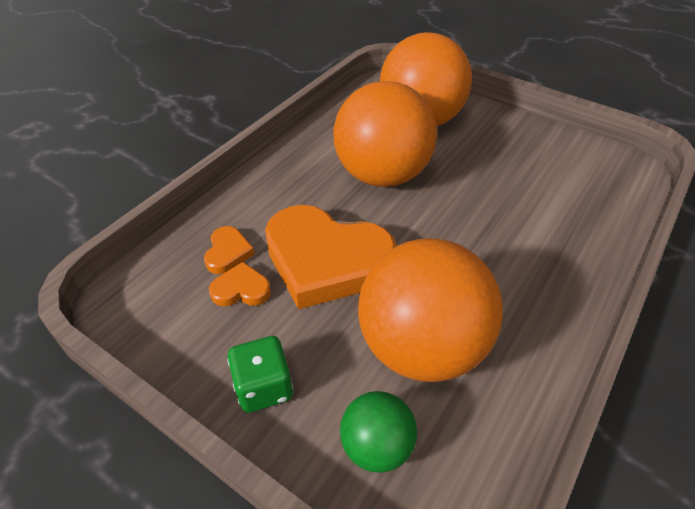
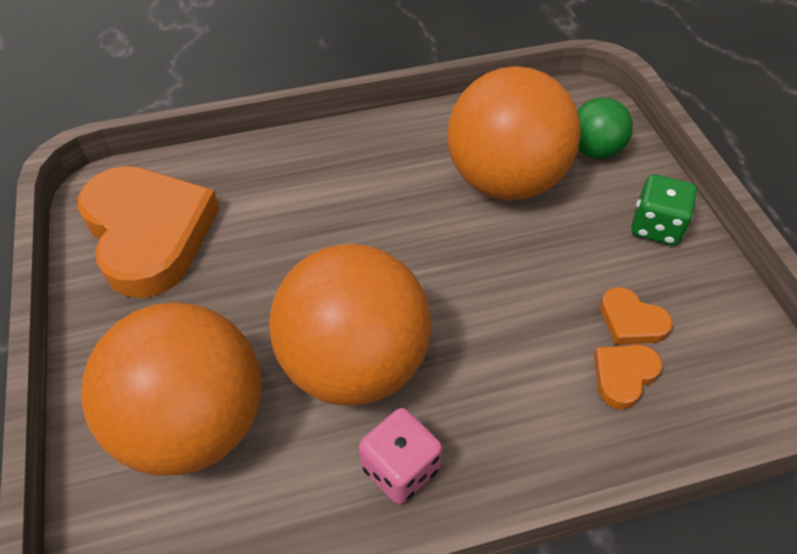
camera: 140 degrees left, 5 degrees up
orange heart [265,205,397,309] -> orange heart moved to [78,166,219,298]
none -> pink dice [359,408,442,504]

